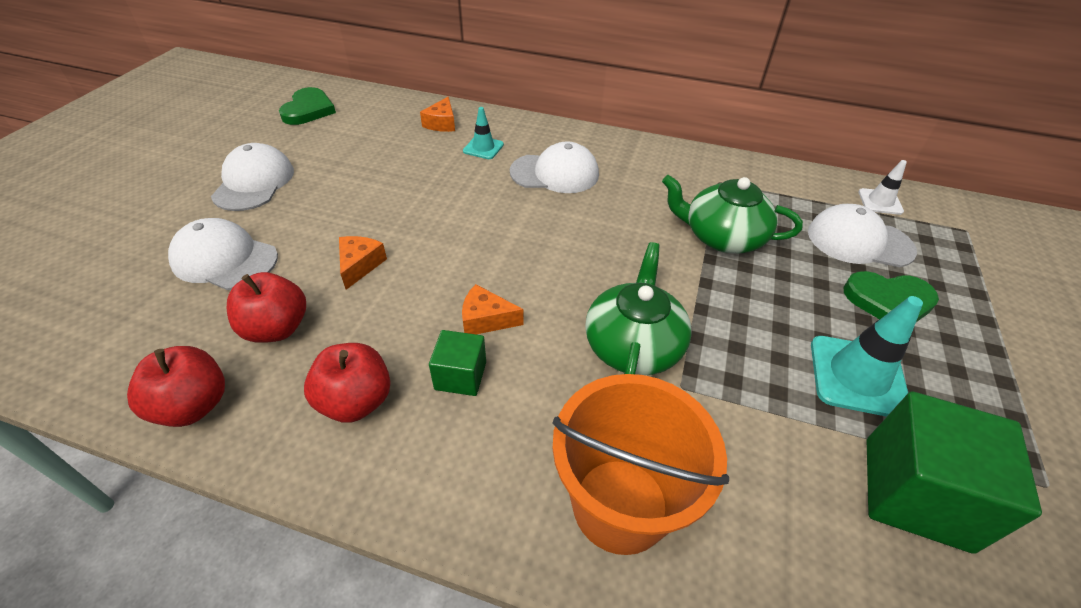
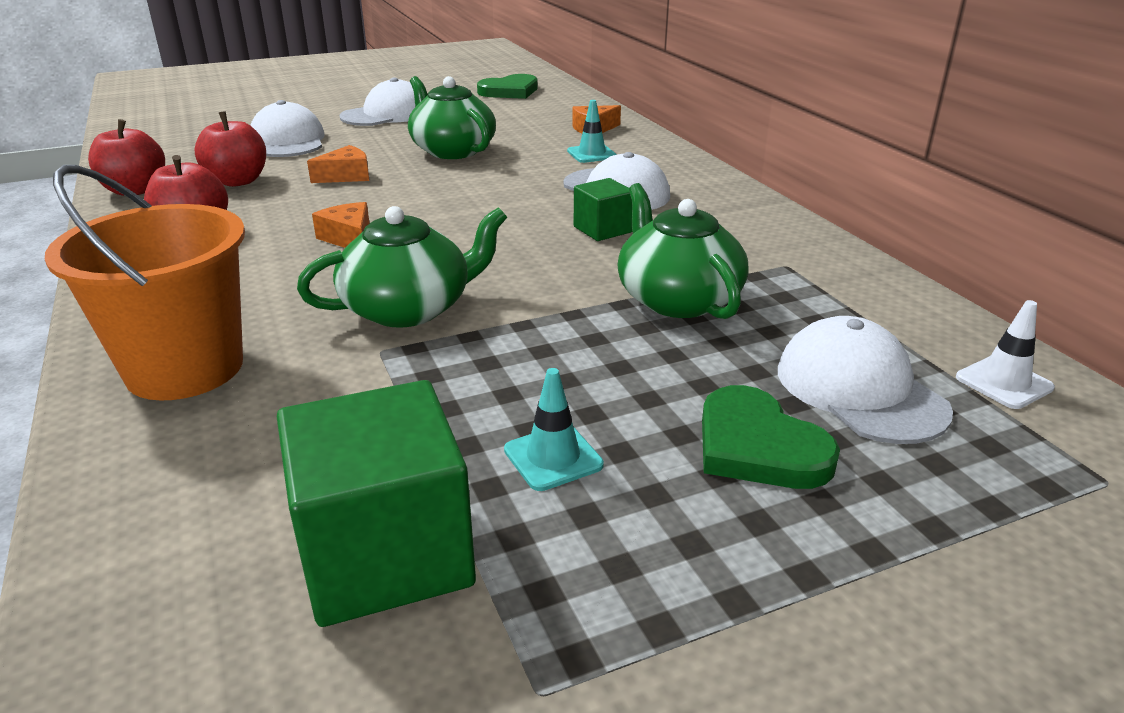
camera: 50 degrees right, 15 degrees down
green cube [429,330,486,396] -> green cube moved to [574,178,632,241]
turquoise traffic cone [811,296,923,417] -> turquoise traffic cone [504,368,604,491], size x0.58
none -> green teapot [408,76,496,159]

